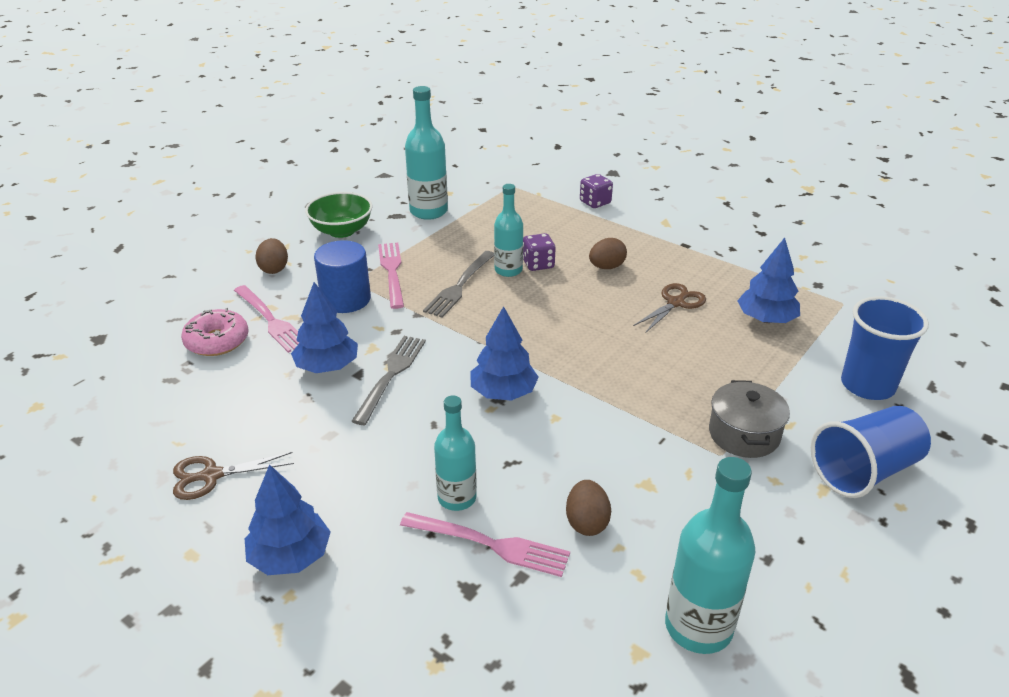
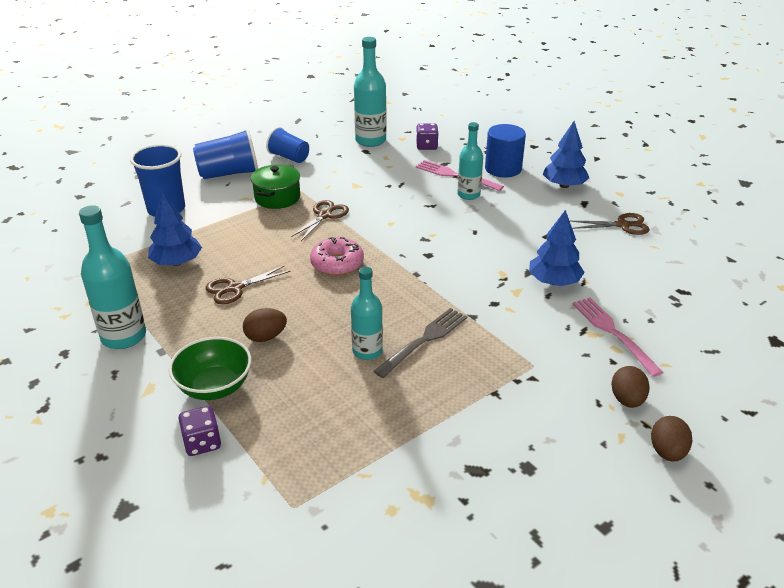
camera: 165 degrees left, 0 degrees up
pink donut [181,308,248,356] -> pink donut moved to [310,237,364,276]
green bowl [305,192,373,238] -> green bowl moved to [169,337,251,400]
blue cylinder [314,240,371,313] -> blue cylinder moved to [485,124,526,178]
grey fork [352,336,426,425] -> none
pink fork [378,243,404,309] -> none
turquoise bottle [405,86,448,220] -> turquoise bottle moved to [79,205,146,349]
blue tree [470,306,539,401] -> none
purple dice [523,233,555,271] -> purple dice moved to [416,123,439,150]
brown egg [566,480,611,536] -> brown egg moved to [651,416,692,462]
grey pot [709,380,790,458] -> green pot [251,164,300,209]
none -> blue cup [266,127,309,163]
none -> brown scissors [291,200,349,241]

